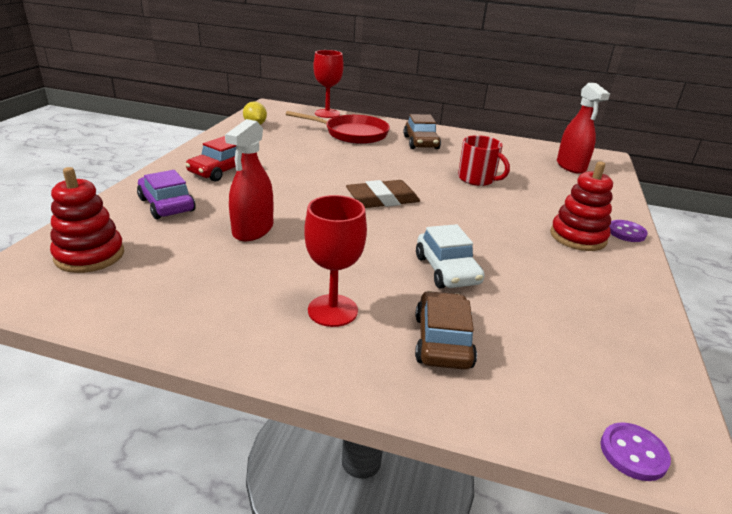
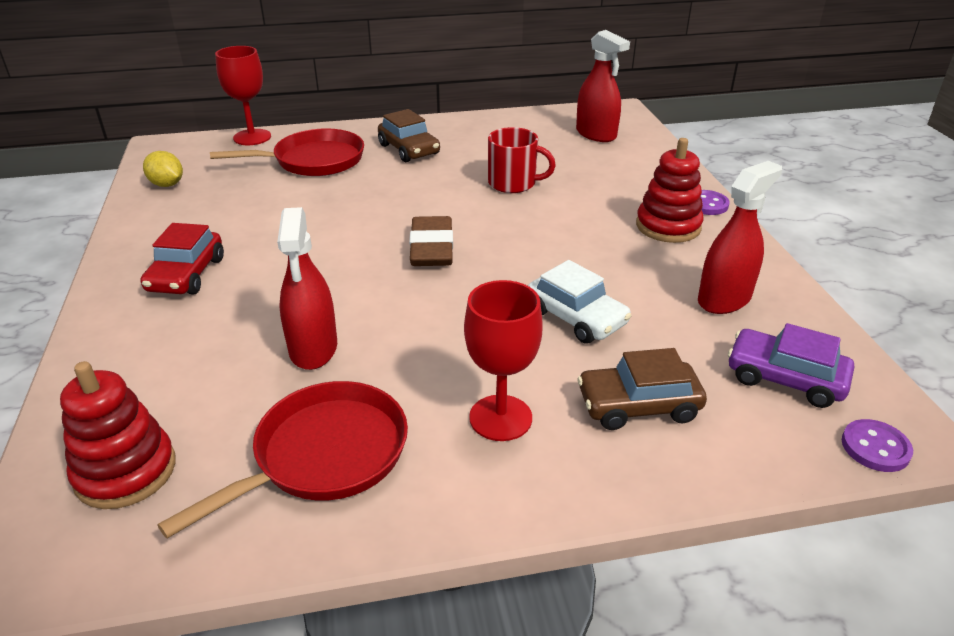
camera: 25 degrees left, 5 degrees up
purple car [137,170,195,219] -> purple car moved to [728,323,854,408]
brown eraser [346,180,420,208] -> brown eraser turned 45 degrees counterclockwise [409,216,453,266]
brown car [415,291,477,370] -> brown car turned 75 degrees counterclockwise [577,348,707,430]
none -> red pan [158,381,408,539]
none -> red spray bottle [698,161,782,314]

